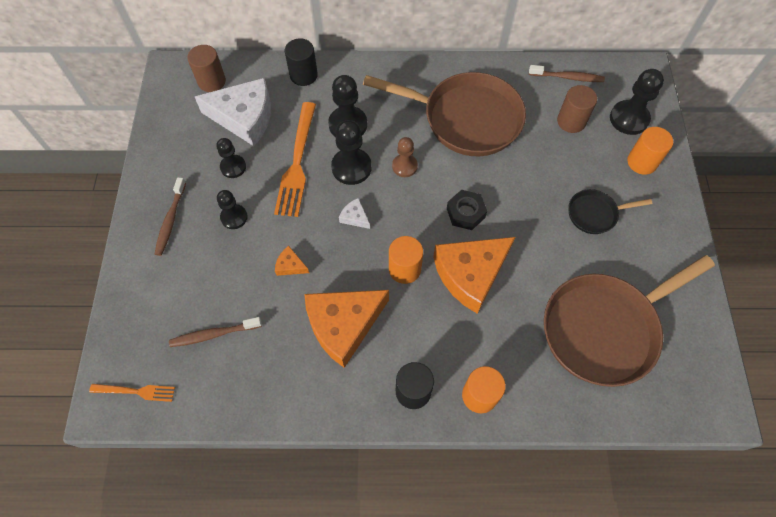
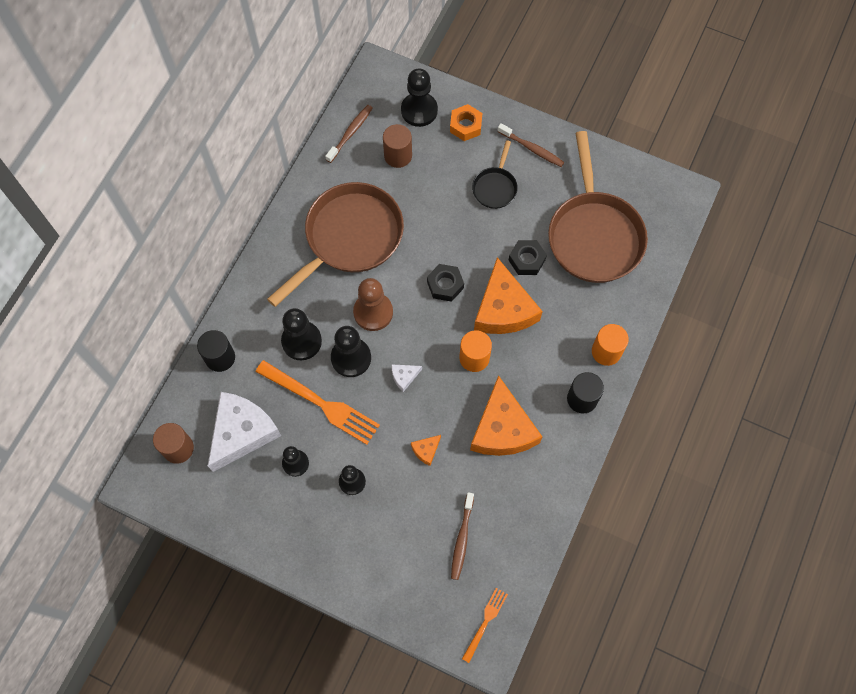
camera: 65 degrees left, 5 degrees up
brown toothbrush [155,177,186,256] -> brown toothbrush moved to [497,123,565,167]
brown pawn [392,137,418,177] -> brown pawn [353,278,393,331], size x1.57
orange cylinder [627,127,673,175] -> orange nut [450,104,482,141]
none -> black nut [508,240,547,275]

